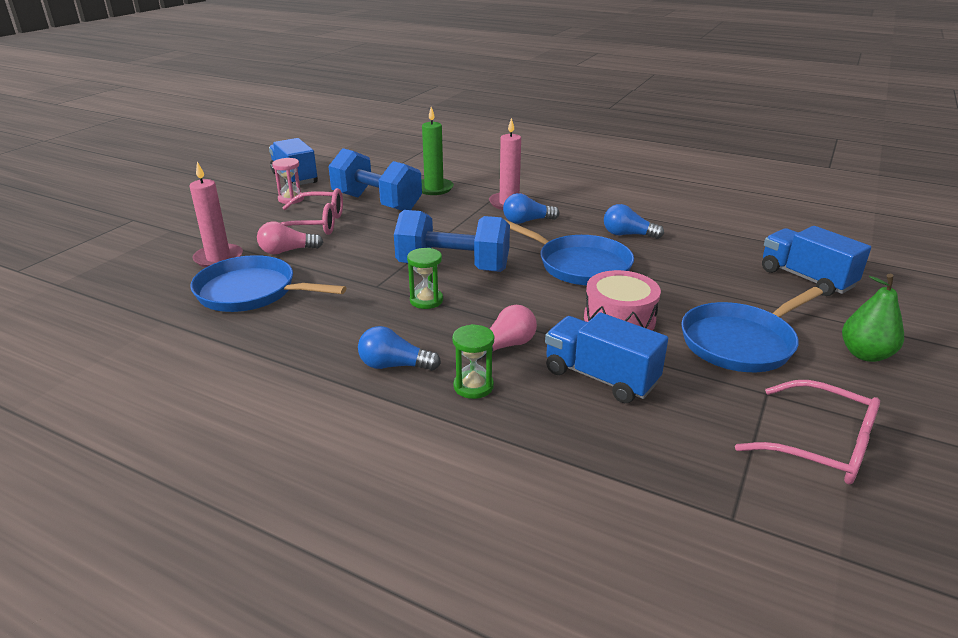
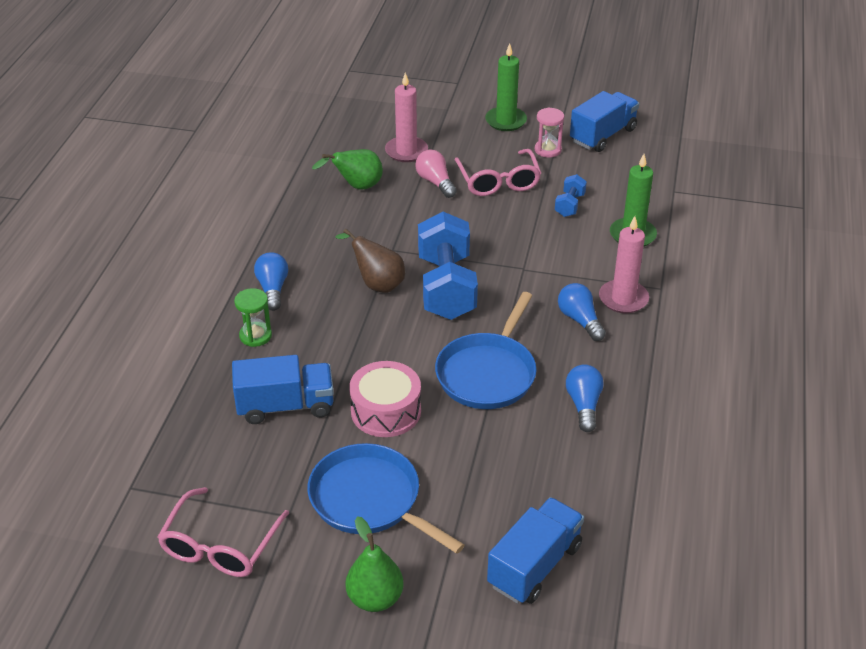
camera: 75 degrees right, 10 degrees up
blue pan [190,255,346,312] -> green pear [312,149,383,190]
blue dumbbell [328,148,422,211] -> blue dumbbell [555,174,587,217], size x0.45
green hourglass [407,248,443,309] -> brown pear [335,229,405,293]
pink light bulb [477,305,537,361] -> none
blue truck [545,312,668,403] -> blue truck turned 60 degrees clockwise [232,355,334,424]
none -> green candle [485,43,527,131]

